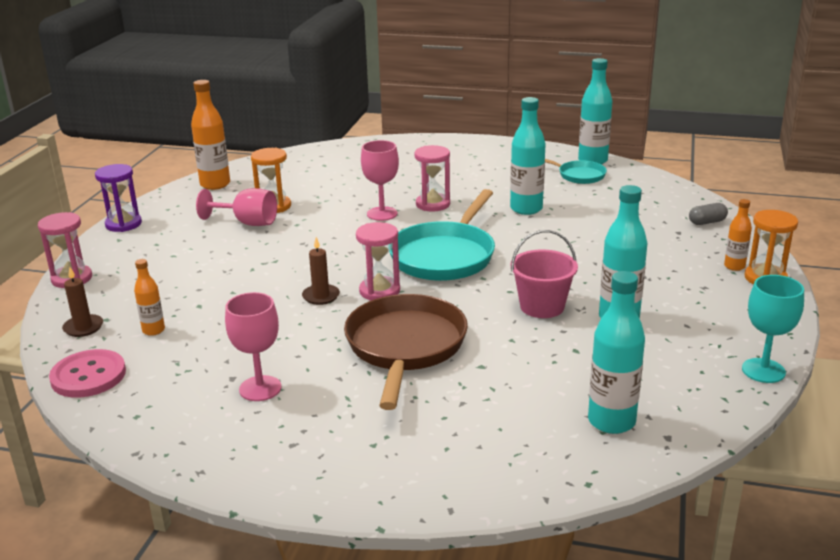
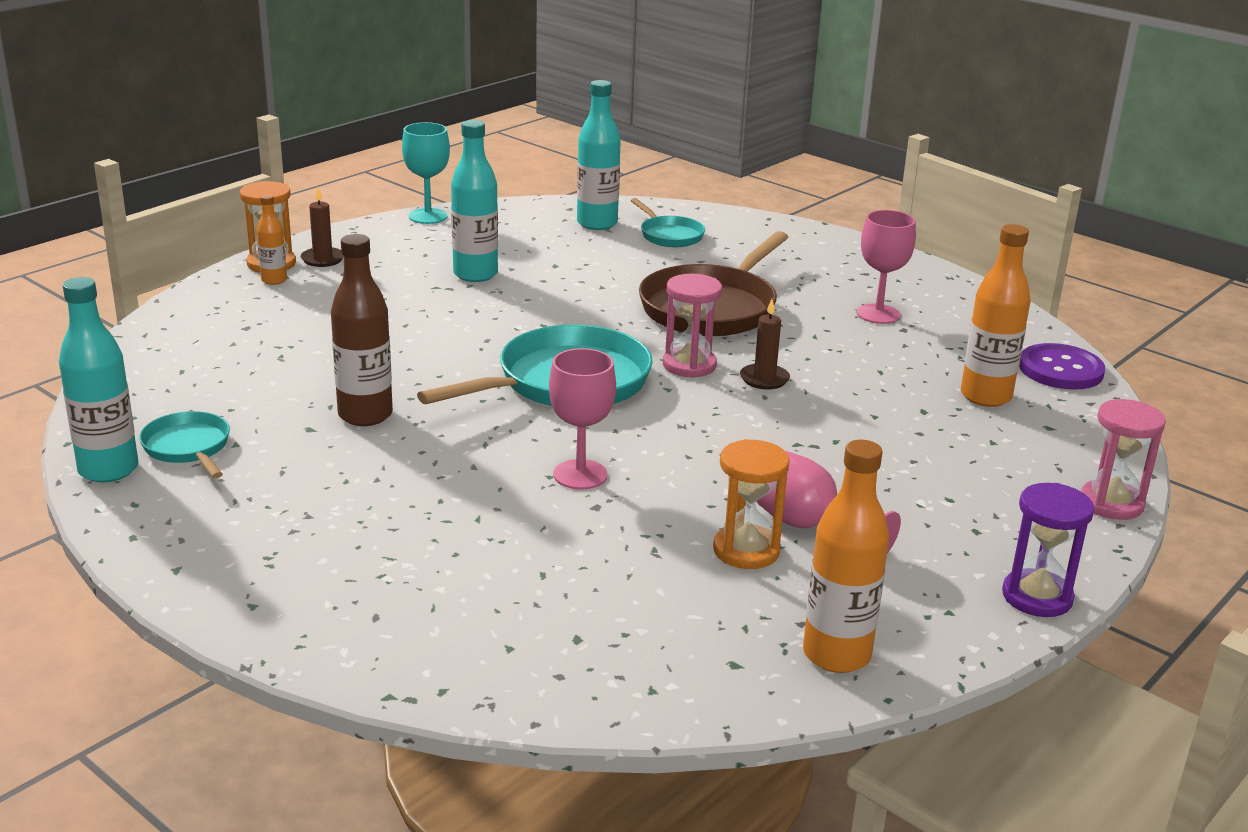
camera: 155 degrees left, 0 degrees up
pink button [49,349,126,397] -> purple button [1019,343,1105,390]
brown candle [62,266,103,337] -> brown candle moved to [301,187,344,267]
orange bottle [134,259,165,336] -> orange bottle [961,224,1031,407], size x1.79
pink hourglass [414,145,450,212] -> none
turquoise bottle [510,97,546,215] -> brown bottle [331,234,393,426]
pink bucket [510,230,578,318] -> none
grey capsule [689,203,728,225] -> none
none -> turquoise pan [631,198,705,247]

